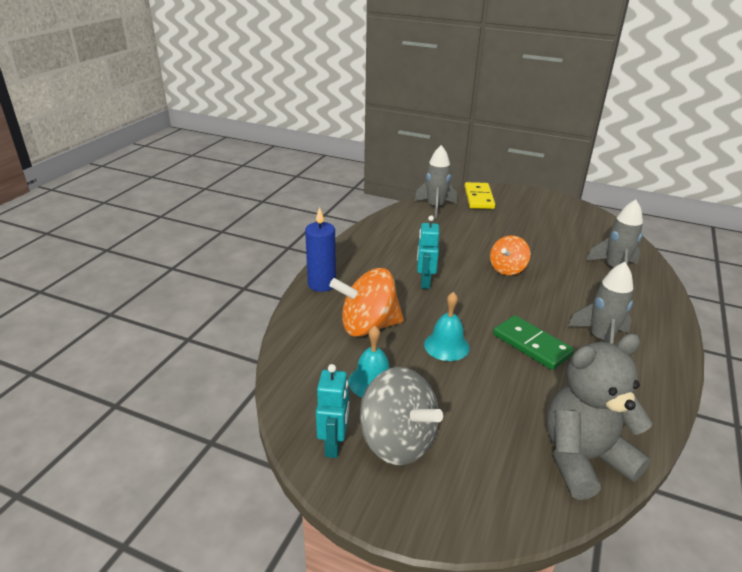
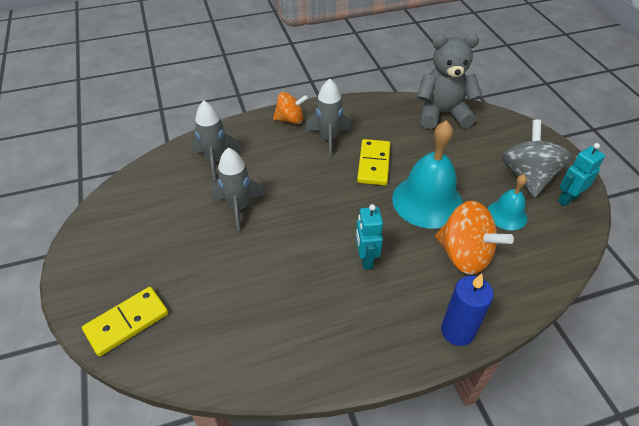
camera: 130 degrees left, 15 degrees up
grey rocket [415,145,457,219] -> grey rocket moved to [212,148,265,231]
turquoise robot [417,215,439,289] -> turquoise robot turned 120 degrees clockwise [356,204,383,270]
turquoise bell [424,292,470,361] -> turquoise bell [392,120,463,229], size x1.83
orange spinning top [490,236,530,275] -> orange spinning top moved to [273,92,309,124]
green domino [493,315,574,370] -> yellow domino [357,139,390,185]
grey teddy bear [546,333,653,500] -> grey teddy bear turned 150 degrees clockwise [417,34,482,129]

